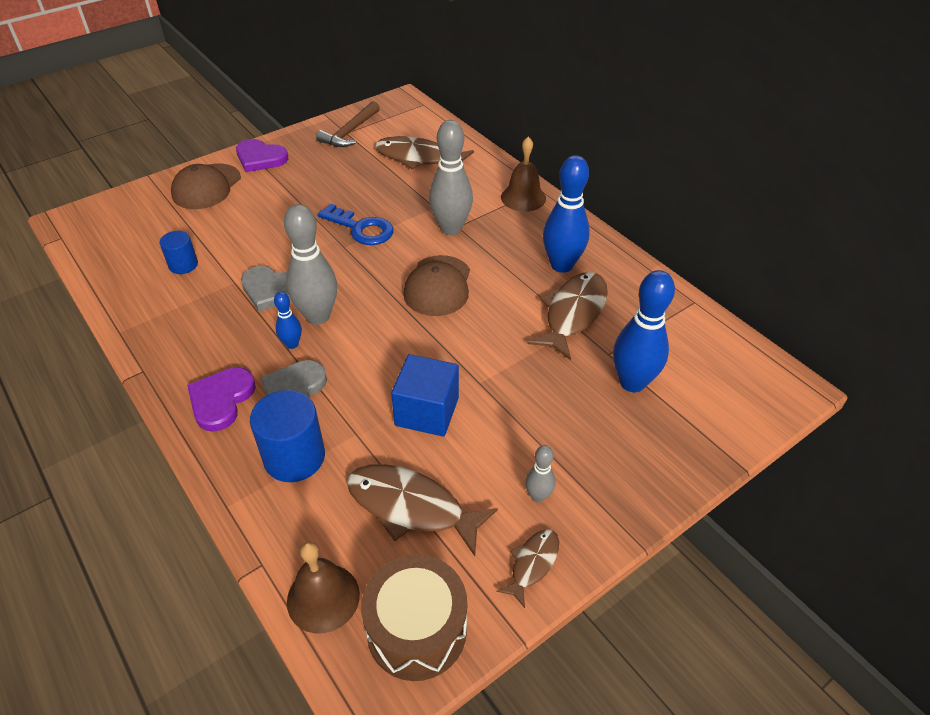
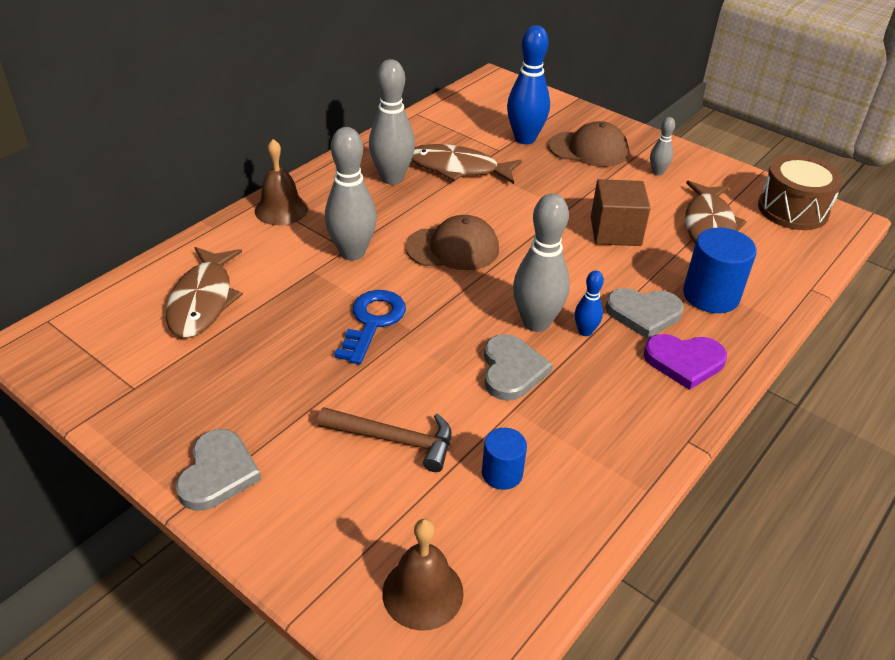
camera: 105 degrees left, 5 degrees down
brown cap [171,164,241,209] -> brown cap moved to [548,121,629,167]
purple heart [236,139,288,172] -> grey heart [176,429,261,511]
brown bell [287,541,360,634] -> brown bell moved to [382,519,464,631]
brown hammer [316,101,380,147] -> brown hammer moved to [317,407,452,472]
blue cube [391,354,459,436] -> brown cube [591,179,651,246]
brown fish [496,529,559,608] -> none
blue bowling pin [543,155,590,273] -> grey bowling pin [369,59,415,185]

